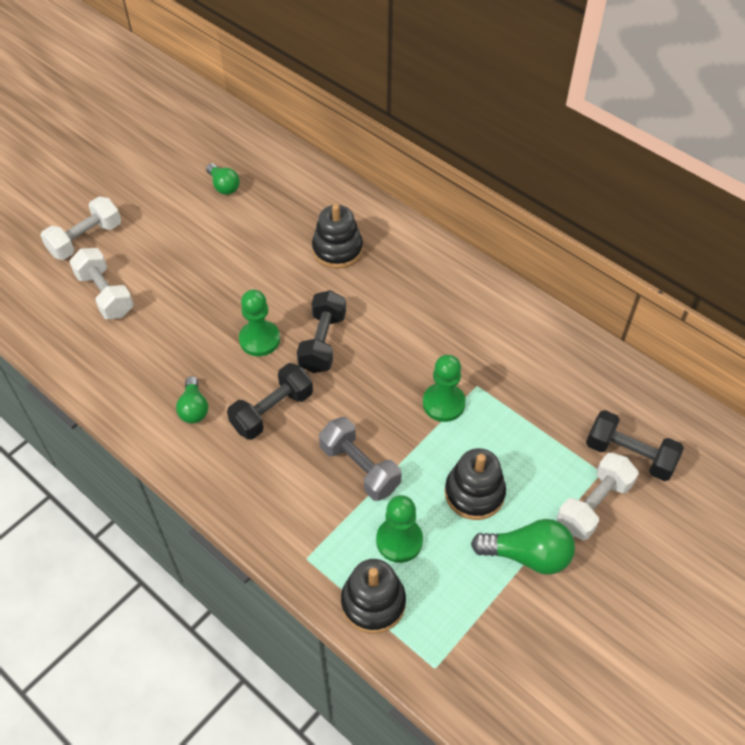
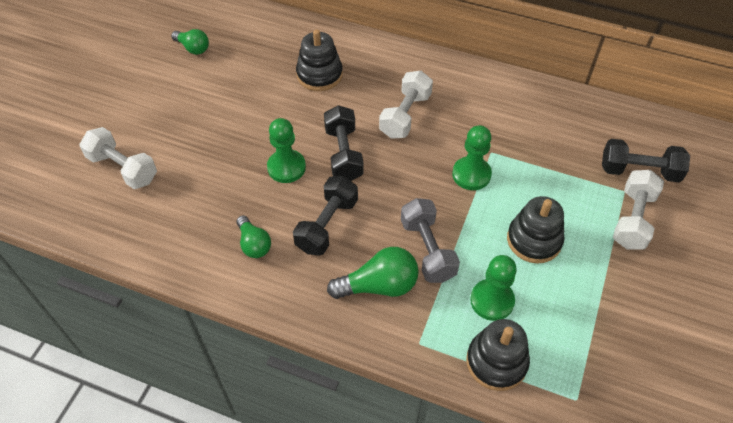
camera: 20 degrees left, 0 degrees up
white dumbbell [40,197,121,260] -> white dumbbell moved to [379,71,433,139]
grey dumbbell [319,417,402,501] -> grey dumbbell turned 45 degrees clockwise [401,198,460,283]
green light bulb [471,519,575,574] -> green light bulb moved to [327,247,419,299]

